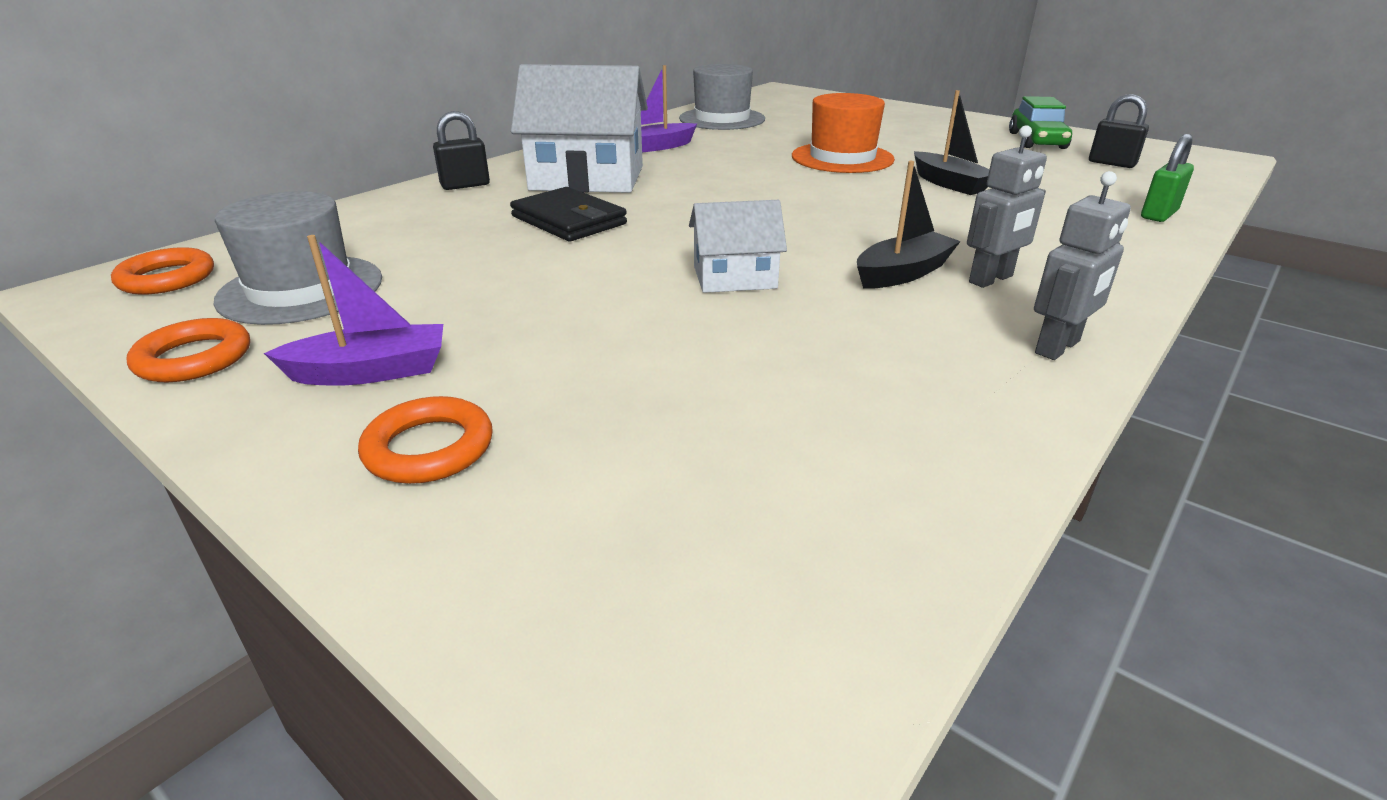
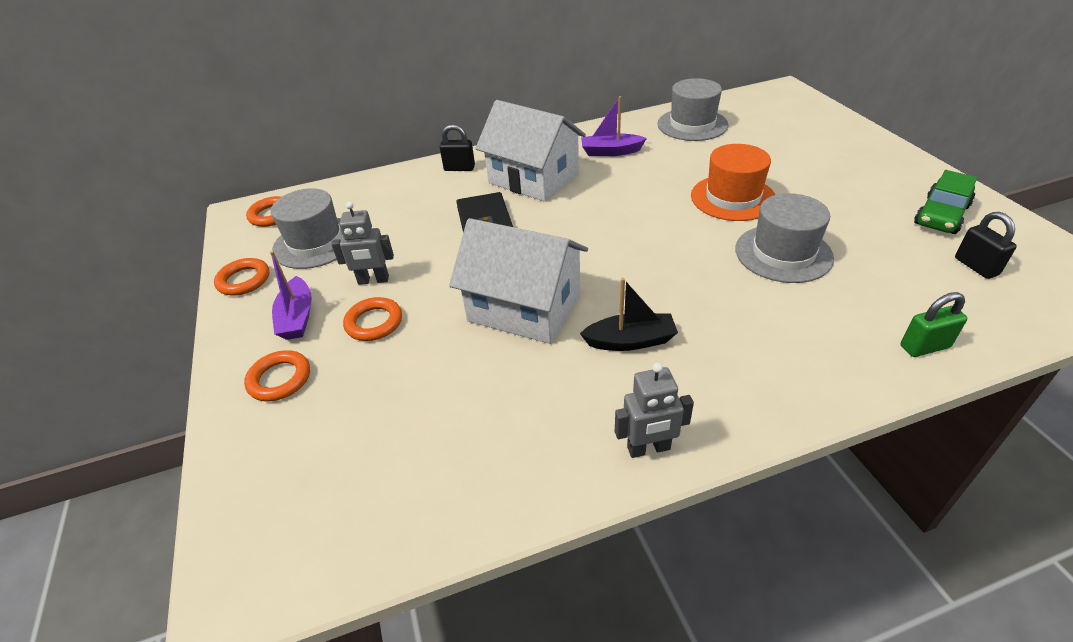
camera: 35 degrees right, 10 degrees up
purple boat [264,235,443,386] -> purple boat turned 60 degrees clockwise [270,251,312,340]
white house [689,200,787,293] -> white house [449,218,588,344], size x1.84
black boat [914,90,989,195] -> grey hat [735,193,834,283]
grey robot [967,125,1047,288] -> grey robot moved to [331,202,394,285]
none -> orange ring [343,297,402,341]

